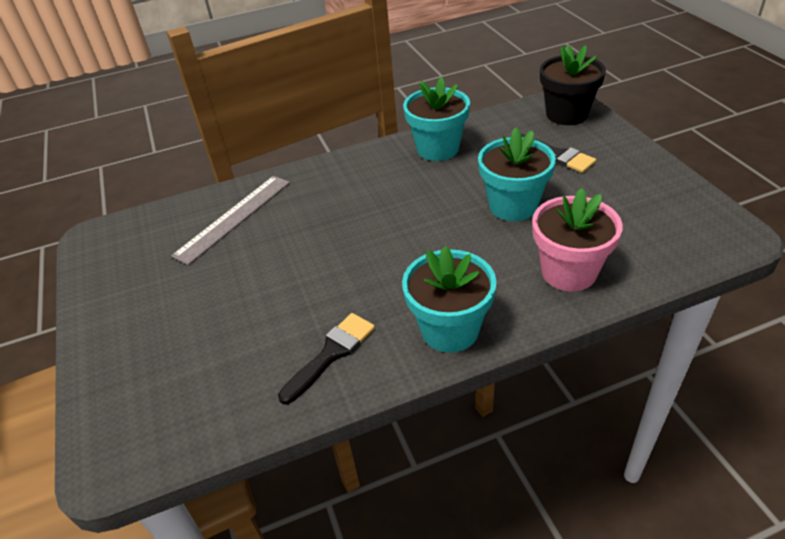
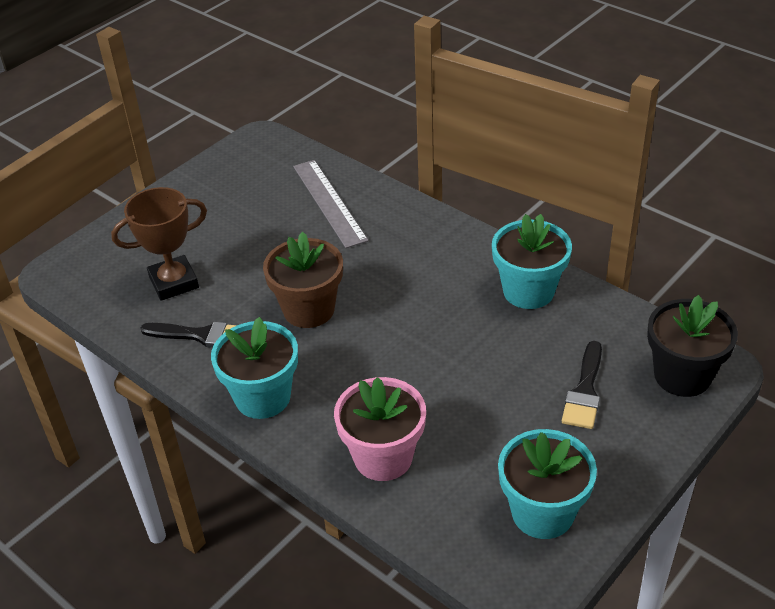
camera: 60 degrees right, 0 degrees up
grey ruler [171,176,290,265] -> grey ruler turned 60 degrees clockwise [293,160,368,248]
turquoise flower pot [478,128,556,221] -> turquoise flower pot moved to [498,429,597,539]
none -> brown trophy [111,187,207,301]
none -> brown flower pot [263,232,343,328]

